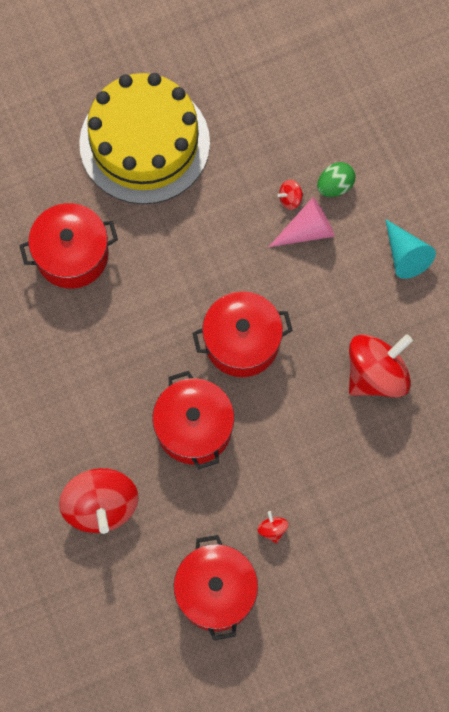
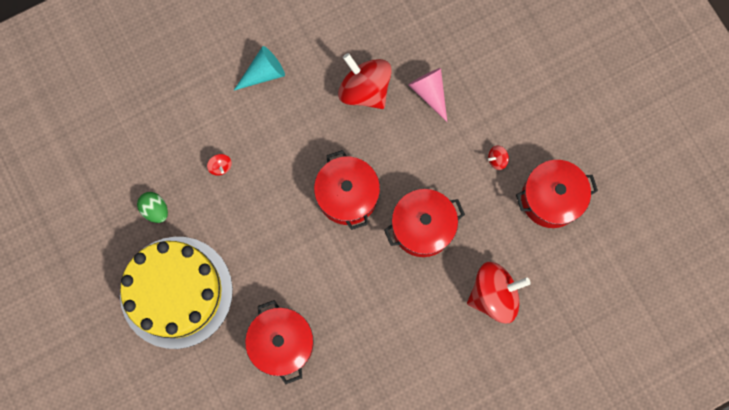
camera: 95 degrees left, 5 degrees up
pink cone [269,197,334,247] -> pink cone moved to [408,68,447,122]
green egg [317,162,356,197] -> green egg moved to [137,192,168,223]

